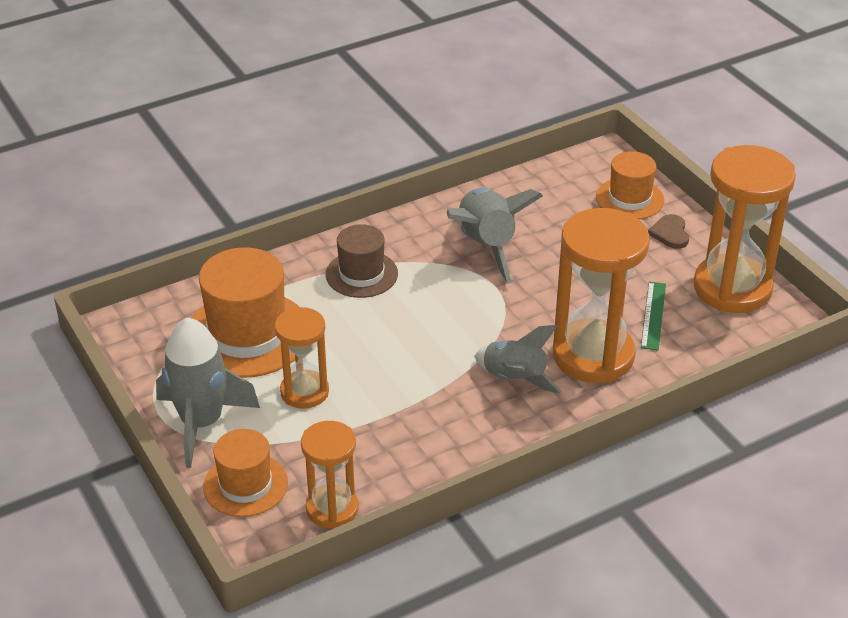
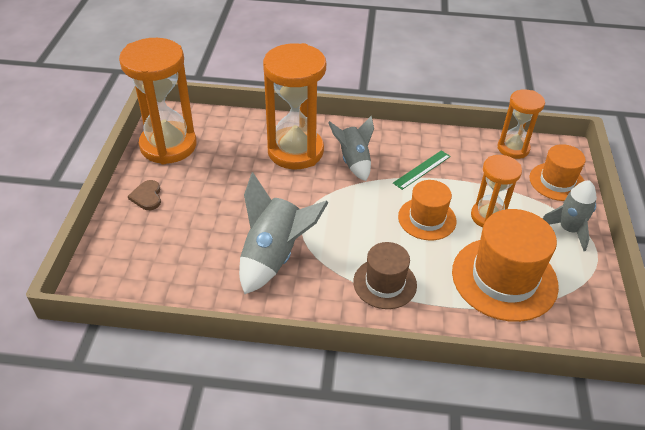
camera: 145 degrees left, 5 degrees up
grey rocket [156,317,260,468] -> grey rocket [543,180,597,251], size x0.66
orange hat [596,151,664,219] -> orange hat moved to [398,180,456,241]
green ruler [641,282,666,350] -> green ruler moved to [393,150,451,190]
brown heart [648,214,689,249] -> brown heart turned 135 degrees clockwise [128,180,161,210]

